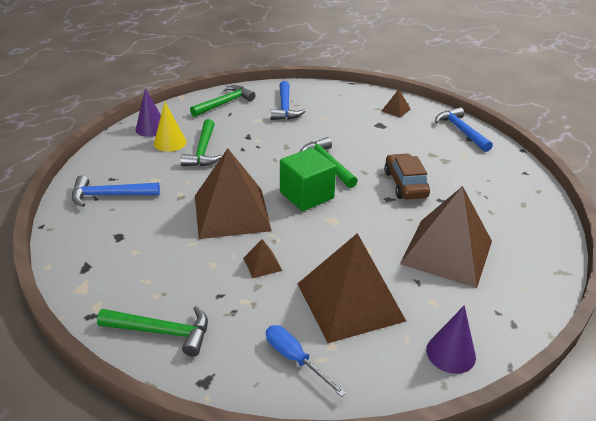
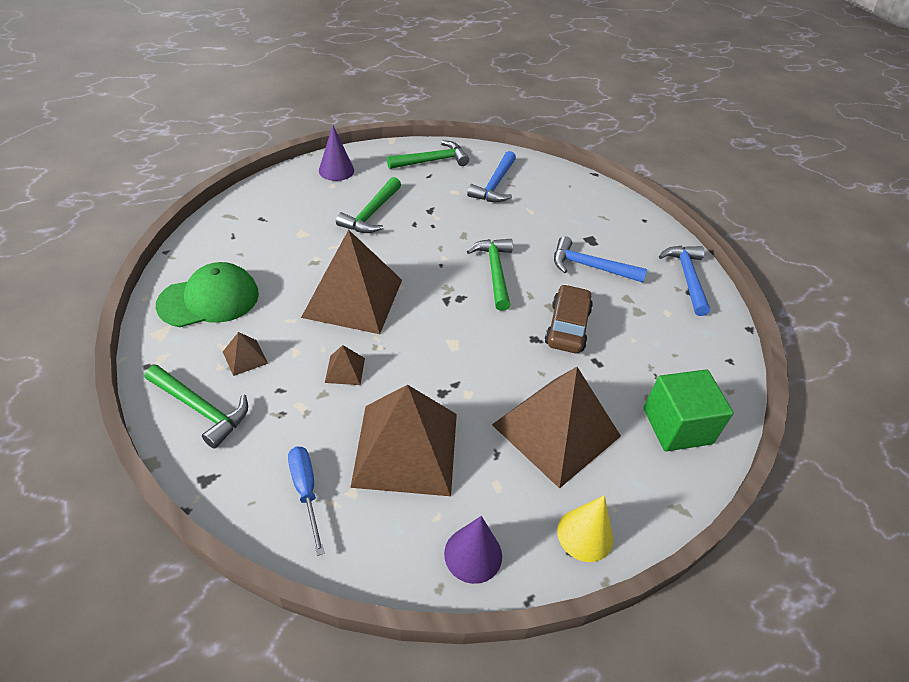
camera: 20 degrees right, 10 degrees up
blue hammer [72,175,160,207] -> blue hammer moved to [554,236,647,283]
yellow cone [154,101,187,152] -> yellow cone moved to [557,495,613,562]
green cube [280,148,336,211] -> green cube moved to [643,369,734,452]
brown pyramid [382,89,411,118] -> brown pyramid moved to [223,332,268,376]
none -> green cap [156,262,259,327]

